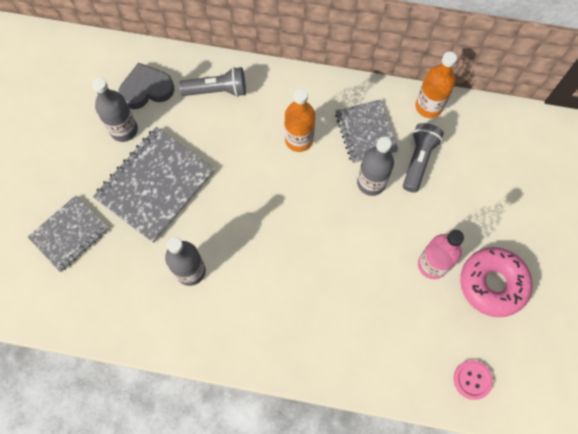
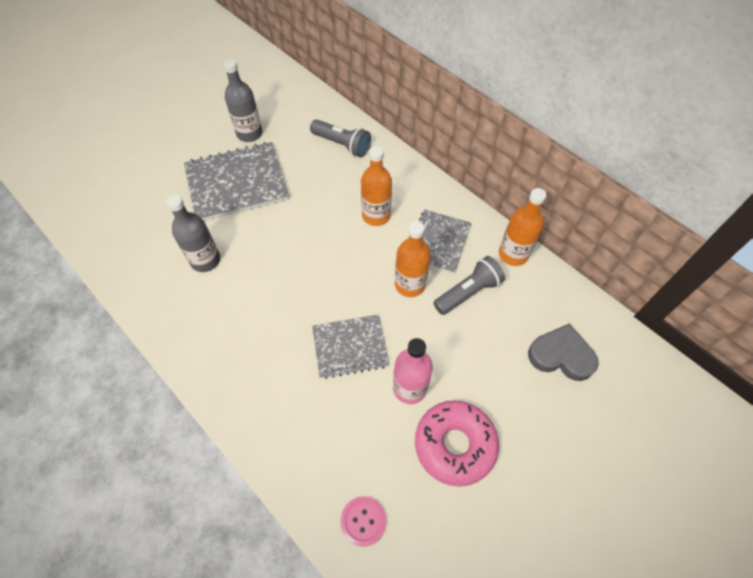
camera: 35 degrees right, 10 degrees down
grey notebook [28,195,109,272] -> grey notebook moved to [312,315,389,379]
grey heart [118,62,174,109] -> grey heart moved to [528,324,599,381]
grey bottle [357,137,394,196] -> orange bottle [395,221,431,297]

